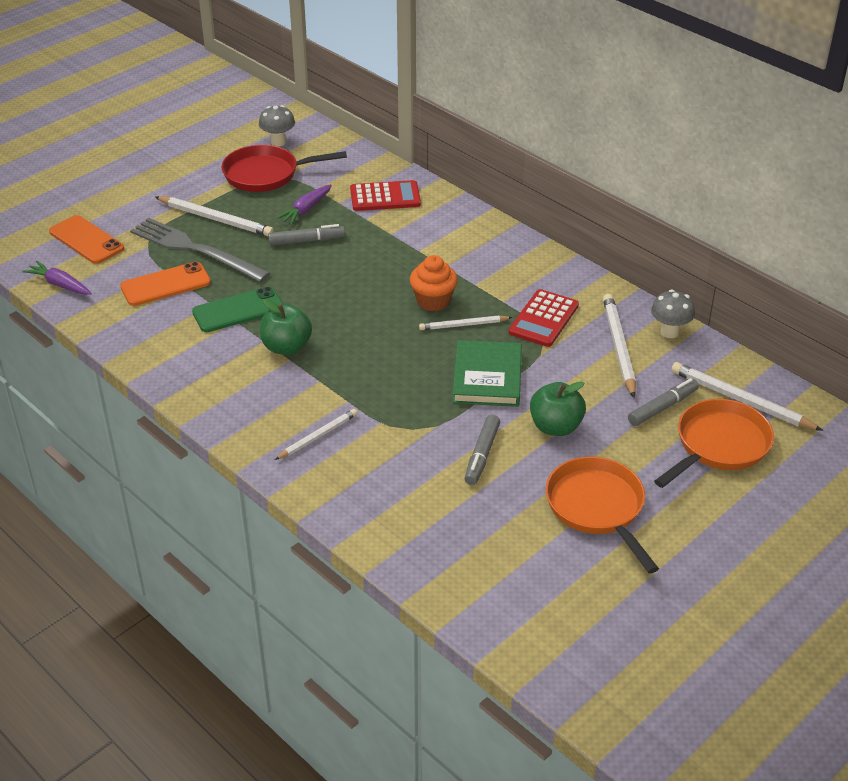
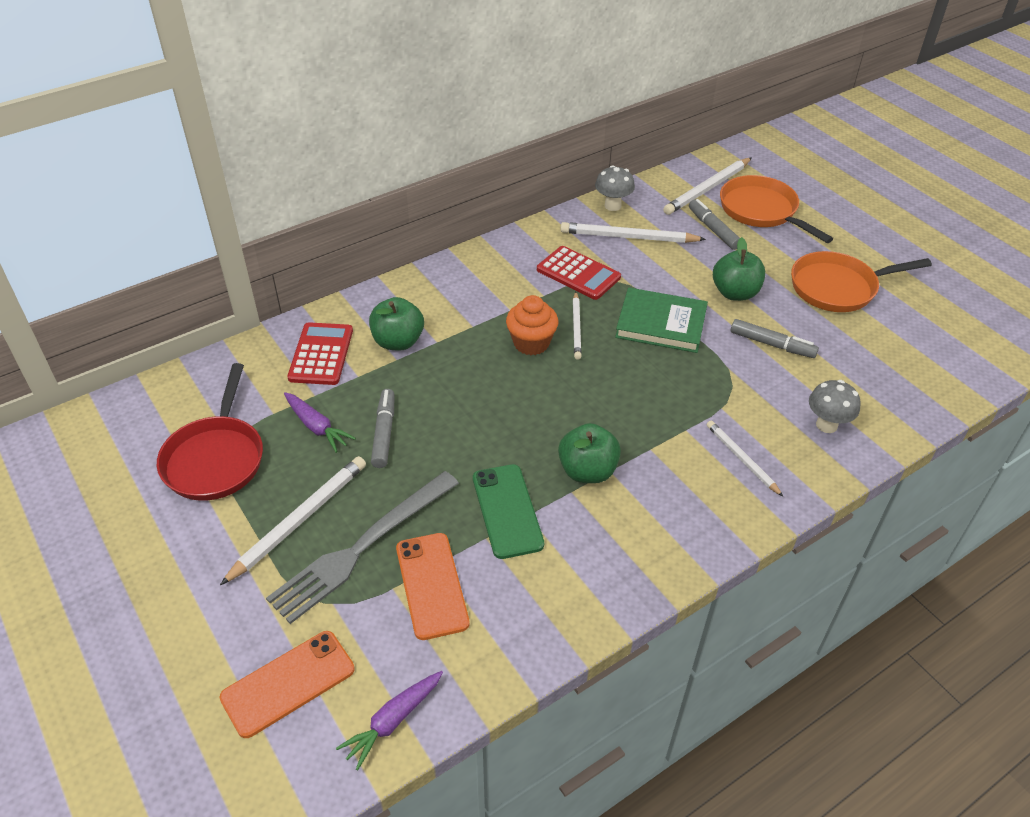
camera: 80 degrees left, 5 degrees up
grey mushroom [259,105,295,147] -> grey mushroom moved to [809,380,861,433]
none -> green apple [369,297,424,350]

